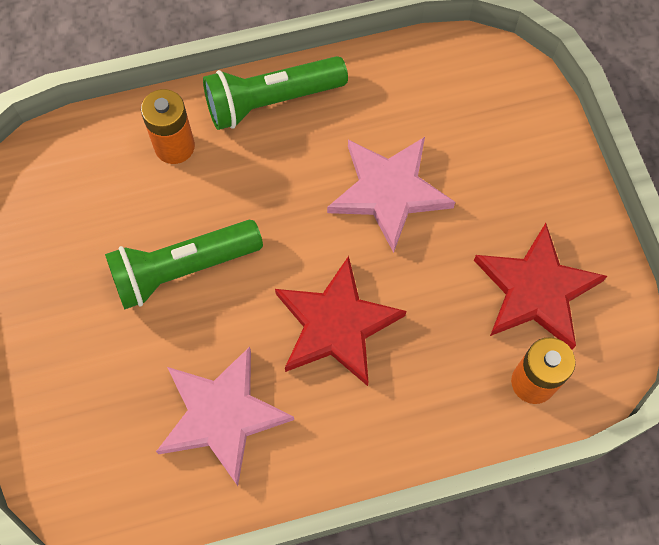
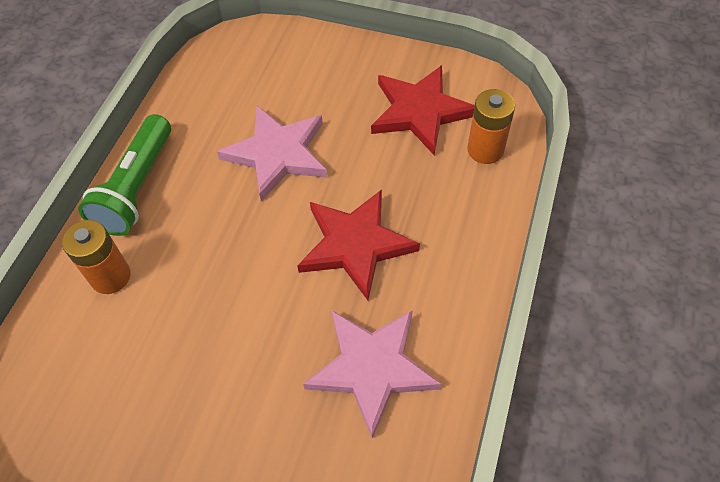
camera: 55 degrees left, 10 degrees down
green flashlight [105,220,263,310] -> none

